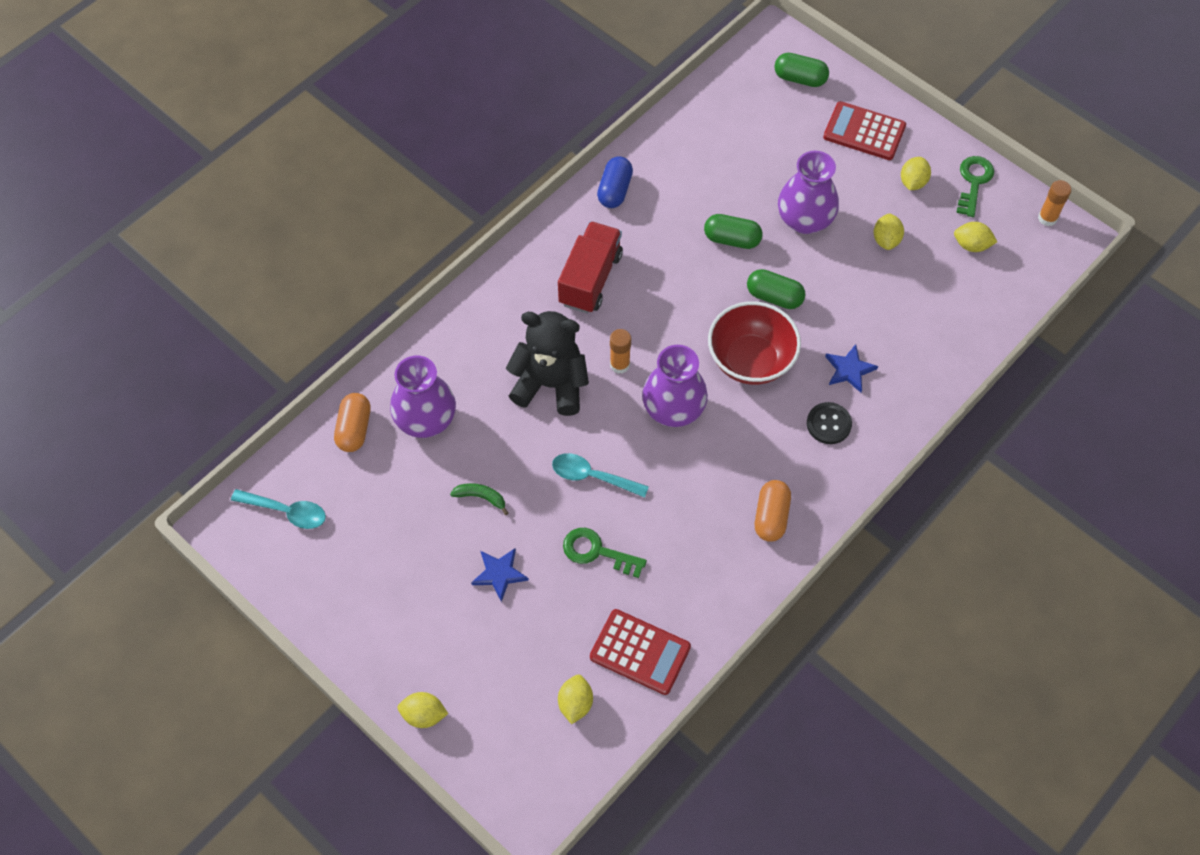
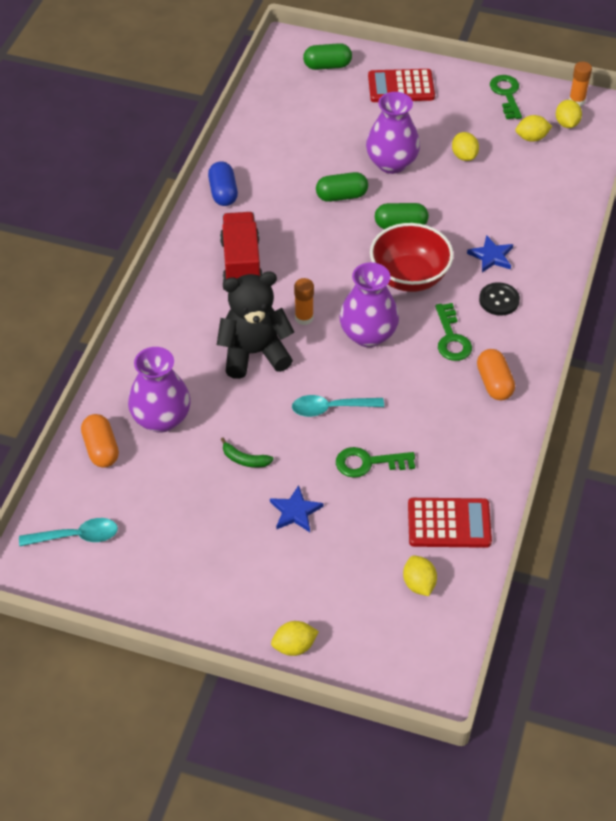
camera: 25 degrees left, 10 degrees down
green banana [450,483,508,515] -> green banana turned 150 degrees counterclockwise [221,438,274,468]
yellow lemon [901,157,931,190] -> yellow lemon moved to [556,100,582,128]
none -> green key [435,303,472,361]

